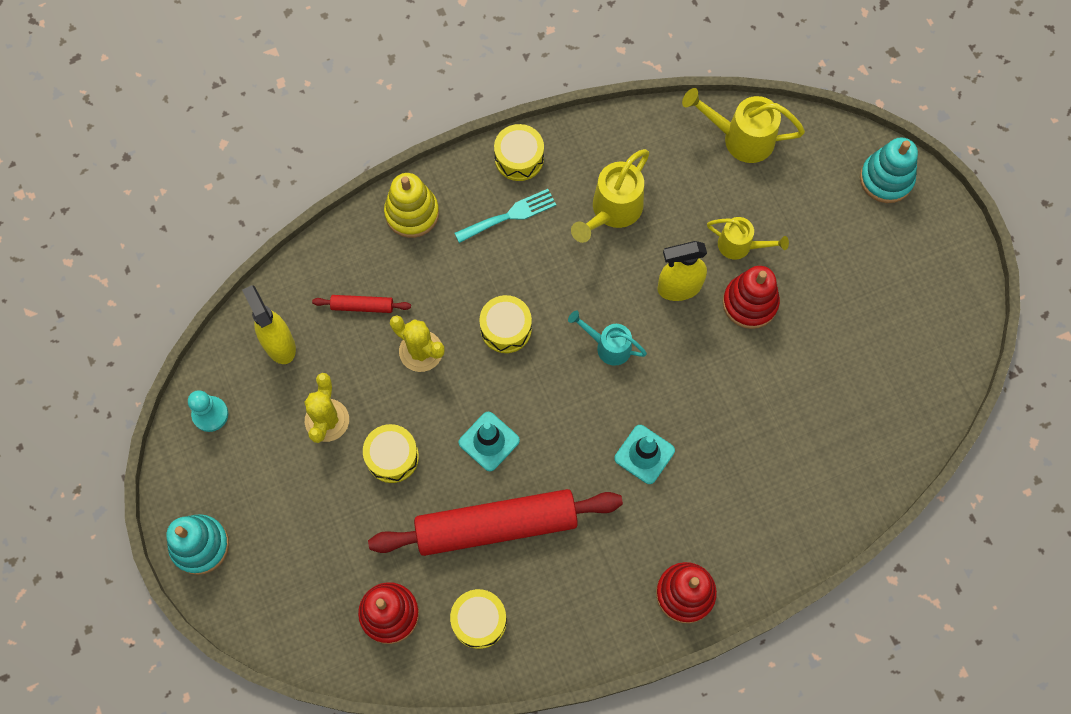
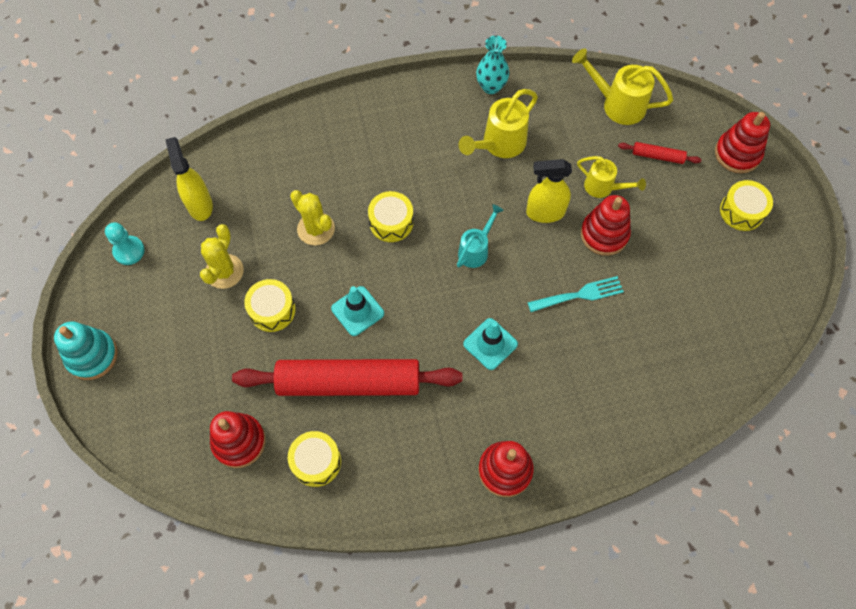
camera: 10 degrees right, 5 degrees down
red rolling pin [312,295,411,313] -> red rolling pin moved to [618,142,701,164]
yellow stacking toy [384,173,439,238] -> none
turquoise fork [455,189,556,243] -> turquoise fork moved to [527,276,624,312]
yellow drum [494,124,544,181] -> yellow drum moved to [720,180,773,231]
turquoise watering can [568,310,647,366] -> turquoise watering can turned 90 degrees clockwise [457,204,504,268]
turquoise stacking toy [860,138,918,203] -> red stacking toy [715,112,770,173]
none -> turquoise vase [476,36,509,94]

